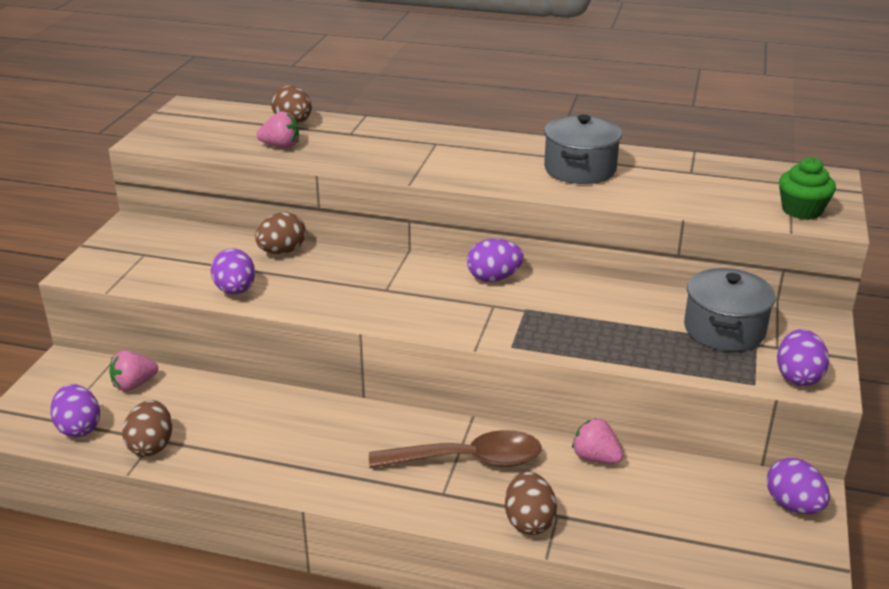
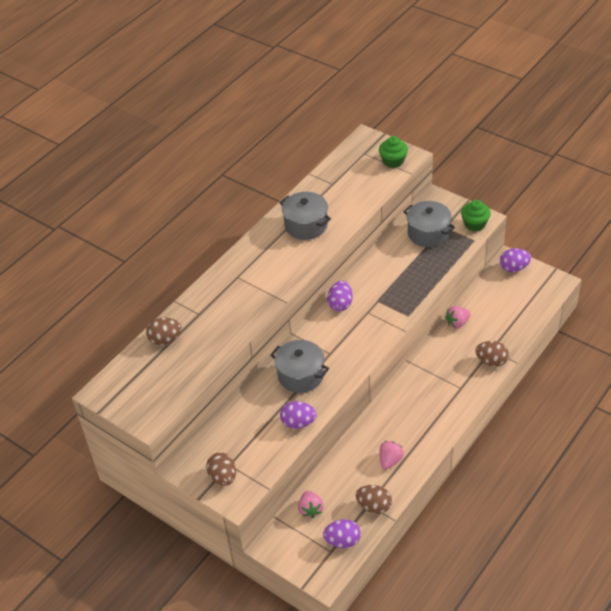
camera: 65 degrees left, 15 degrees up
brown egg [255,212,306,254] -> brown egg moved to [206,452,236,486]
pink strawberry [257,111,299,148] -> pink strawberry moved to [380,441,404,470]
brown spoon [369,430,542,468] -> none
purple egg [777,329,829,386] -> green cupcake [461,200,491,231]
none -> grey pot [271,340,329,393]

